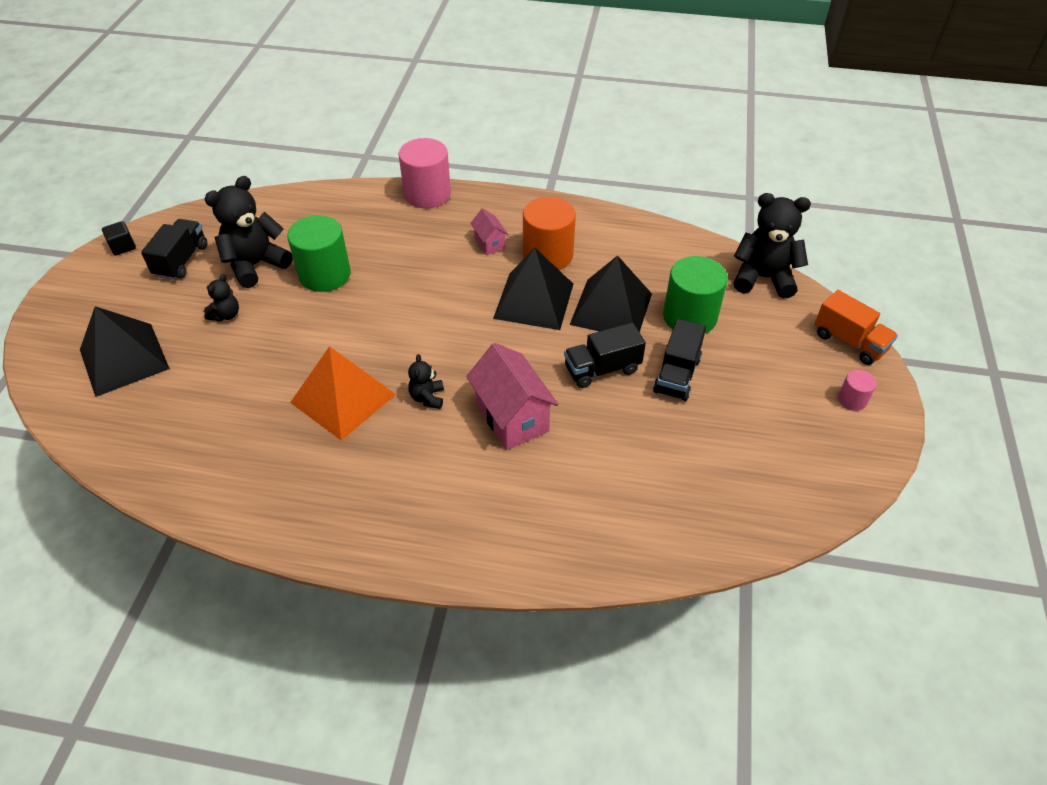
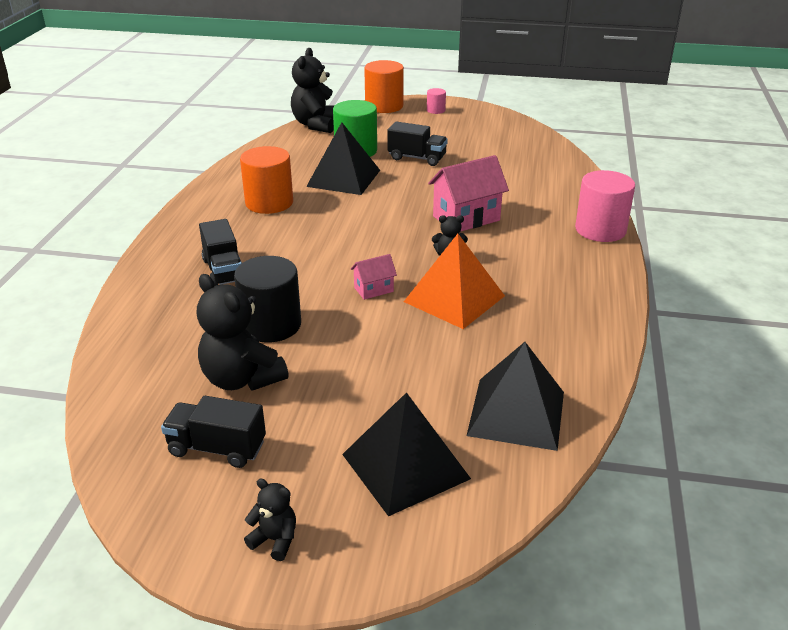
camera: 90 degrees left, 15 degrees down
black cube [102,221,136,256] -> none
black teddy bear [204,274,239,322] -> black teddy bear moved to [244,478,296,561]
green cylinder [287,215,351,292] -> black cylinder [234,256,301,343]
pink cylinder [399,138,451,208] -> pink cylinder moved to [575,170,635,242]
pink house [470,208,509,255] -> pink house moved to [351,254,397,300]
black pyramid [493,248,573,330] -> black pyramid moved to [467,342,564,451]
black truck [564,323,646,388] -> black truck moved to [199,219,242,286]
orange truck [815,290,898,365] -> orange cylinder [364,60,404,113]

